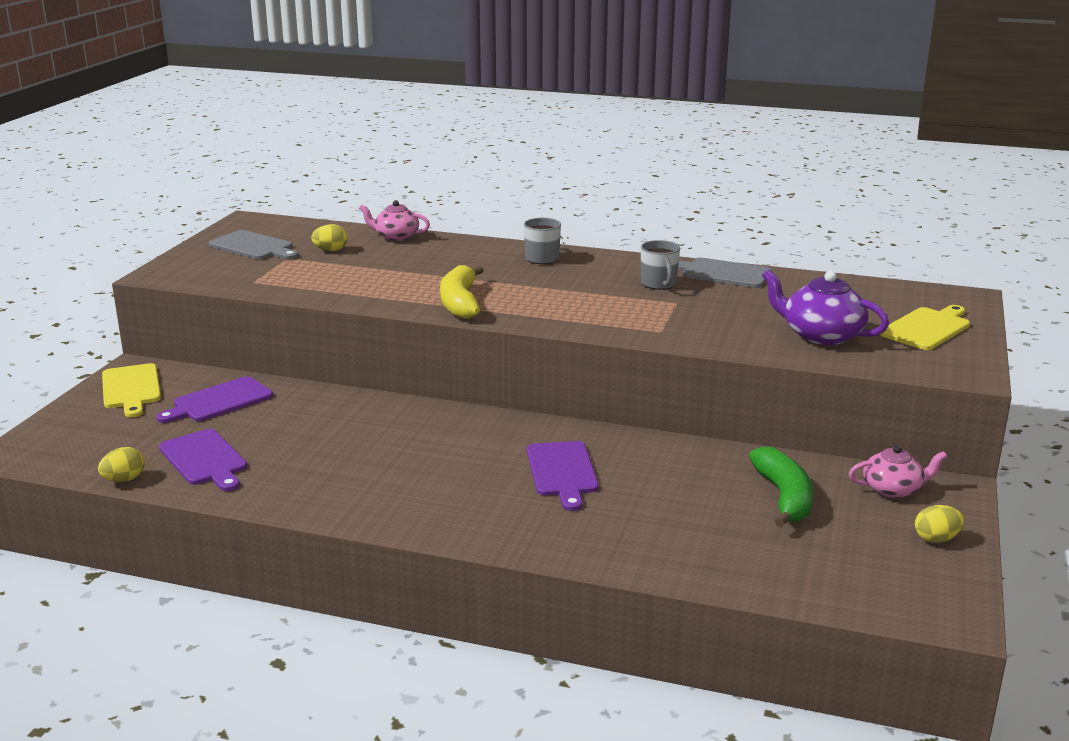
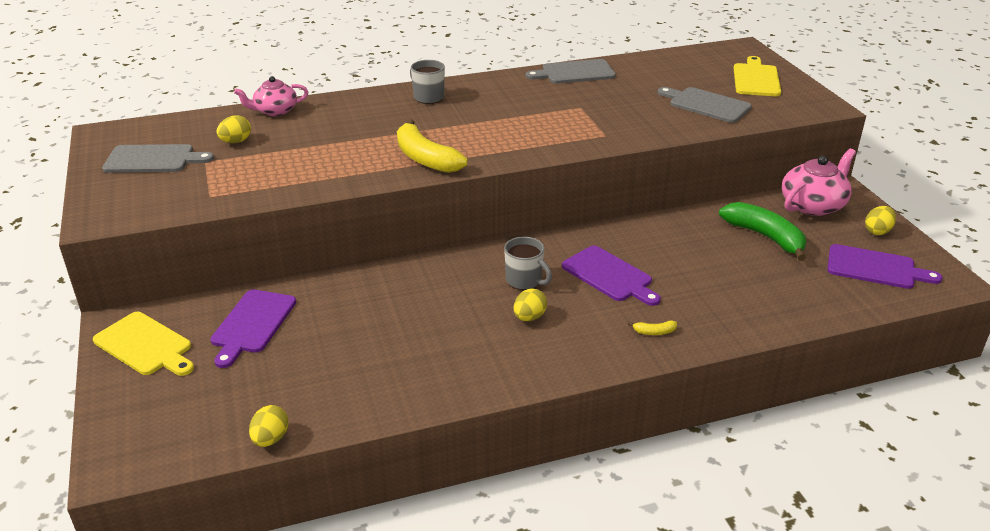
camera: 35 degrees left, 10 degrees up
purple cutting board [159,429,247,491] -> purple cutting board moved to [827,244,943,289]
grey mug [641,240,680,290] -> grey mug moved to [504,237,552,290]
purple teapot [762,270,889,345] -> grey cutting board [658,87,752,123]
pink teapot [849,445,947,498] -> pink teapot [782,148,856,216], size x1.50
none -> yellow egg [514,288,547,321]
none -> yellow banana [628,320,677,335]

